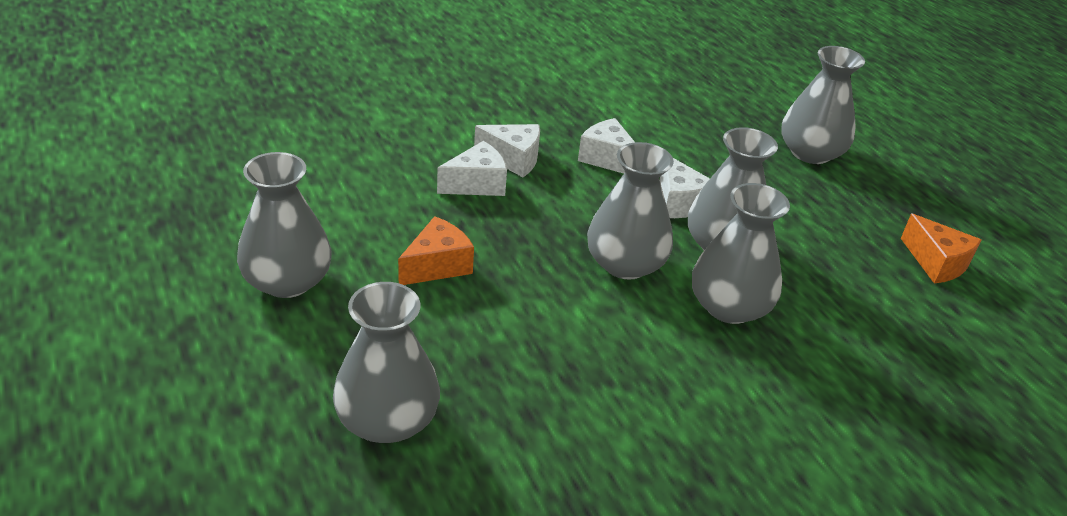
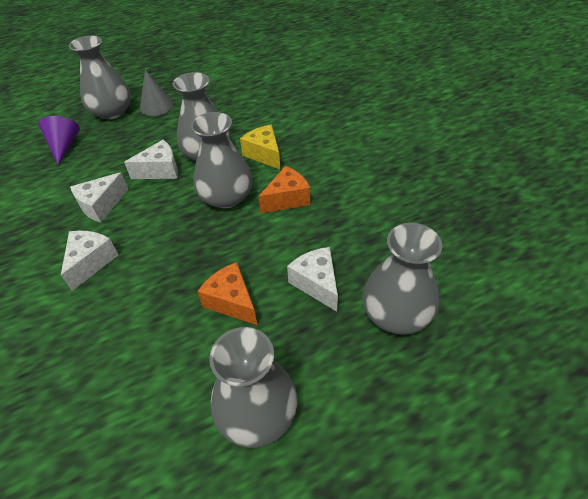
camera: 85 degrees left, 10 degrees up
white cheese [437,141,507,196] -> white cheese moved to [287,247,338,312]
grey vase [692,183,790,324] -> yellow cheese [240,125,281,170]
orange cheese [901,214,981,284] -> orange cheese moved to [258,166,310,213]
none -> purple cone [38,116,80,165]
none -> grey cone [140,70,173,116]

